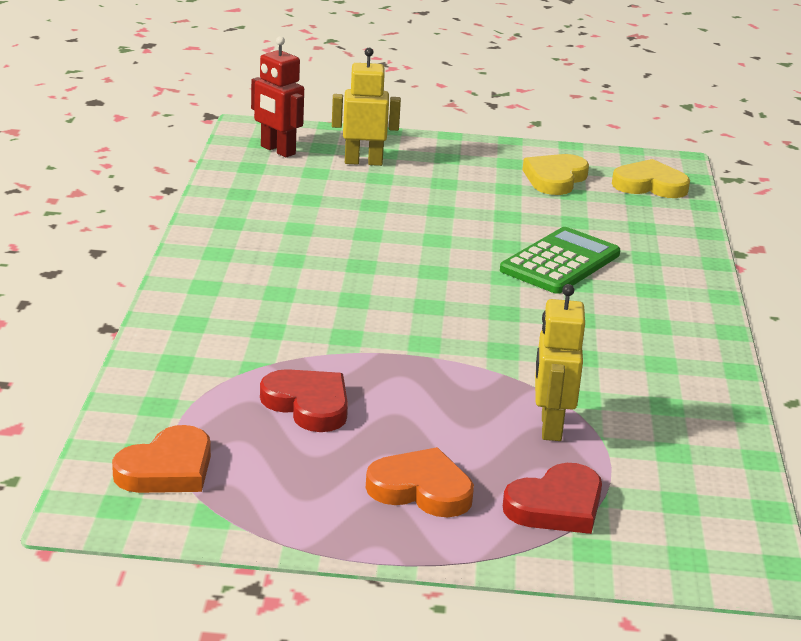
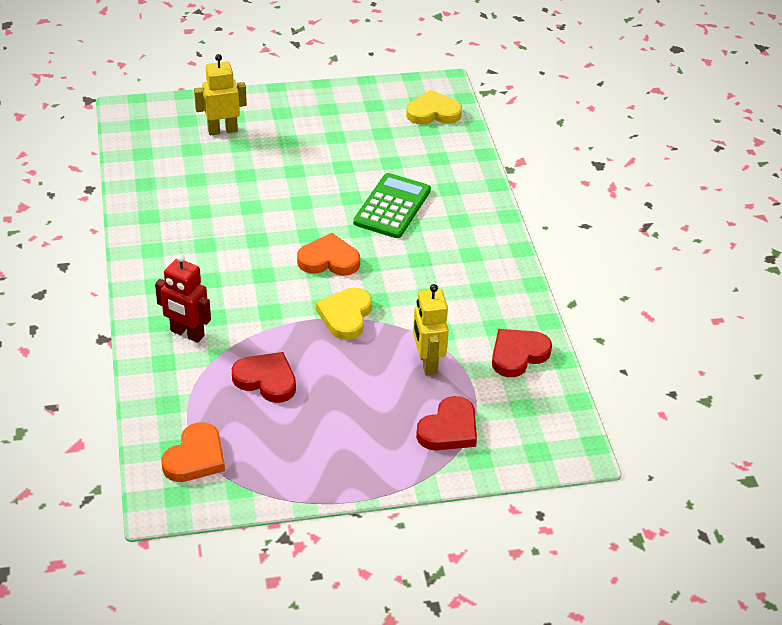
camera: 15 degrees left, 15 degrees up
red robot [251,36,304,157] -> red robot moved to [155,254,211,343]
orange heart [366,447,474,517] -> orange heart moved to [297,233,360,276]
yellow heart [523,154,589,195] -> yellow heart moved to [316,287,372,340]
none -> red heart [492,329,552,377]

